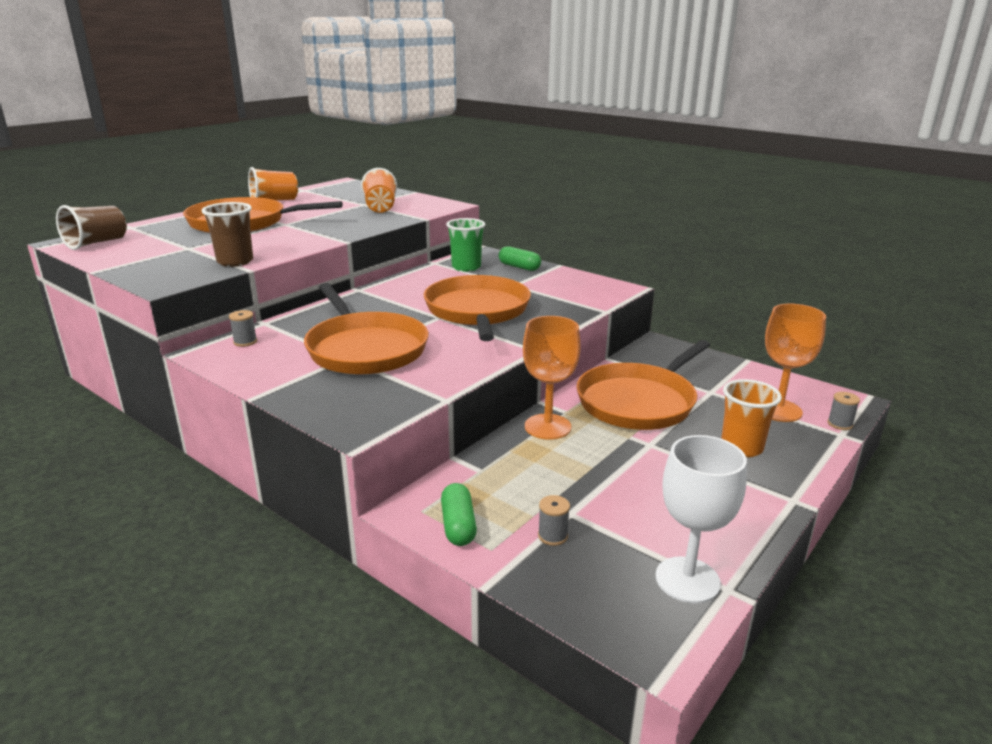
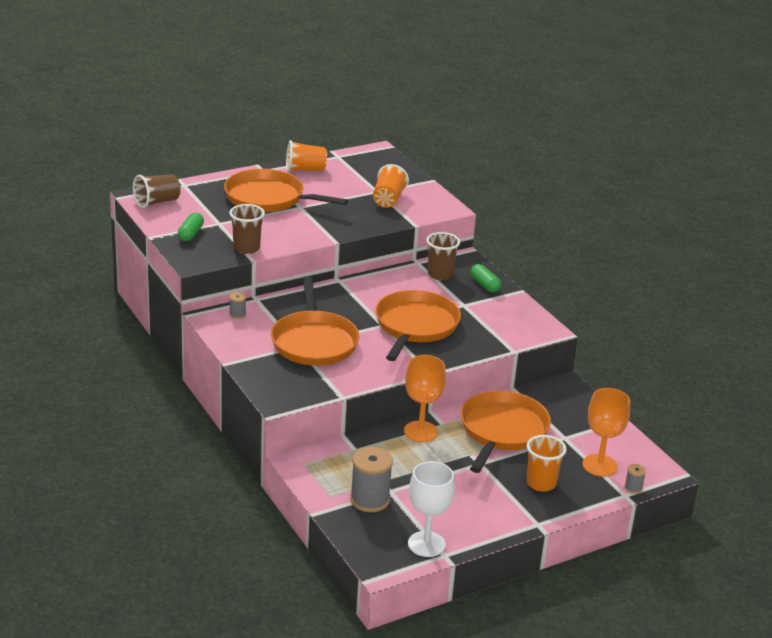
camera: 20 degrees right, 5 degrees up
green capsule [441,483,477,546] -> green capsule moved to [178,213,204,241]
green cup [446,218,486,272] -> brown cup [426,232,460,280]
grey spool [538,495,570,546] -> grey spool [350,447,393,512], size x2.12
orange pan [576,340,710,430] -> orange pan turned 135 degrees clockwise [461,391,551,473]

